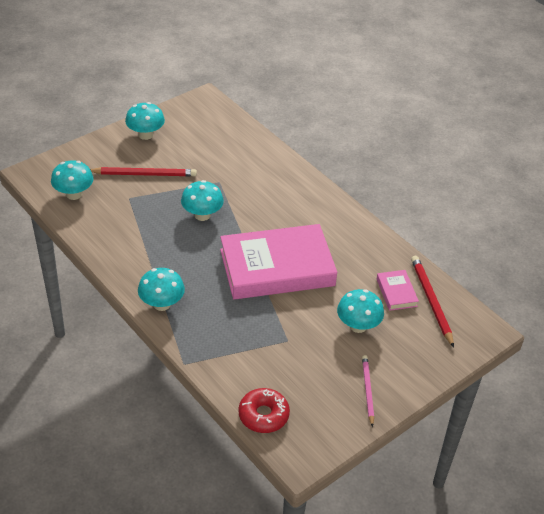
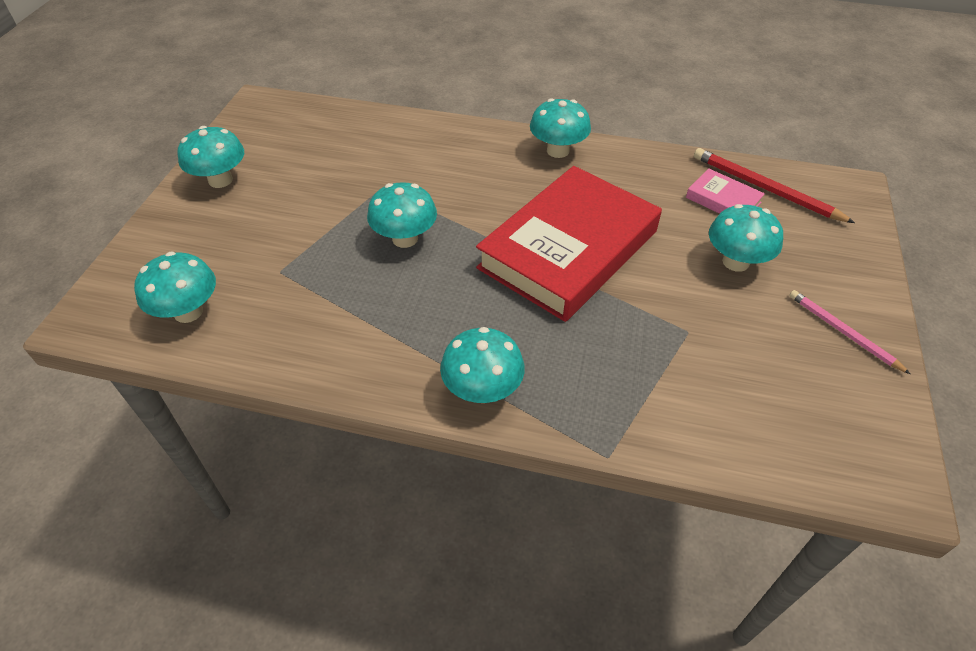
camera: 35 degrees left, 5 degrees up
red pencil [90,167,197,177] -> none
pink book [220,224,337,299] -> red book [476,166,662,322]
red donut [239,388,290,433] -> none
none -> turquoise mushroom [530,98,591,158]

